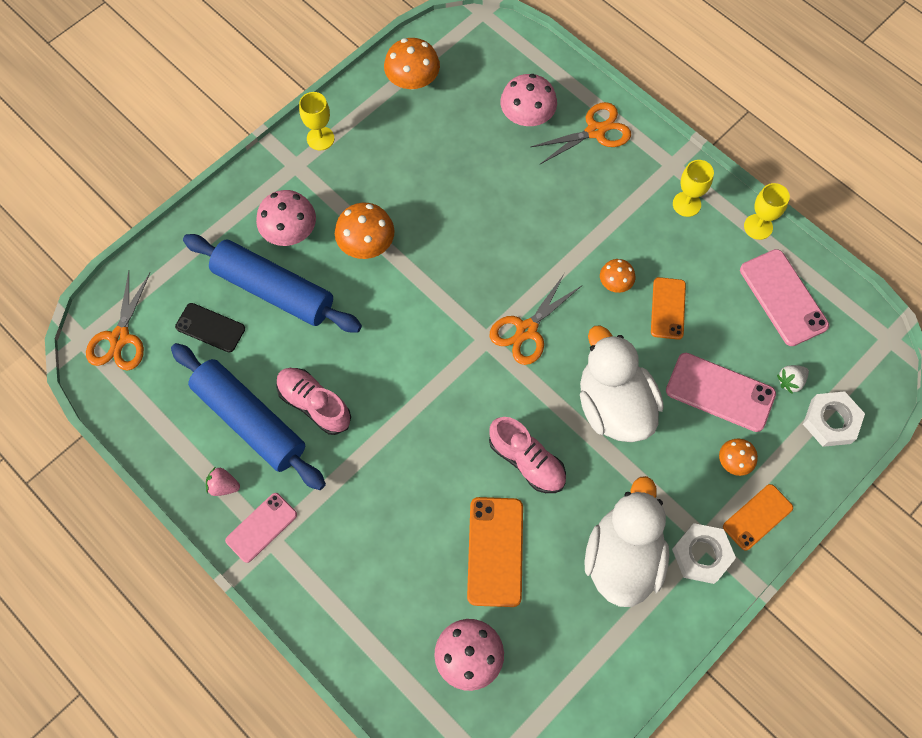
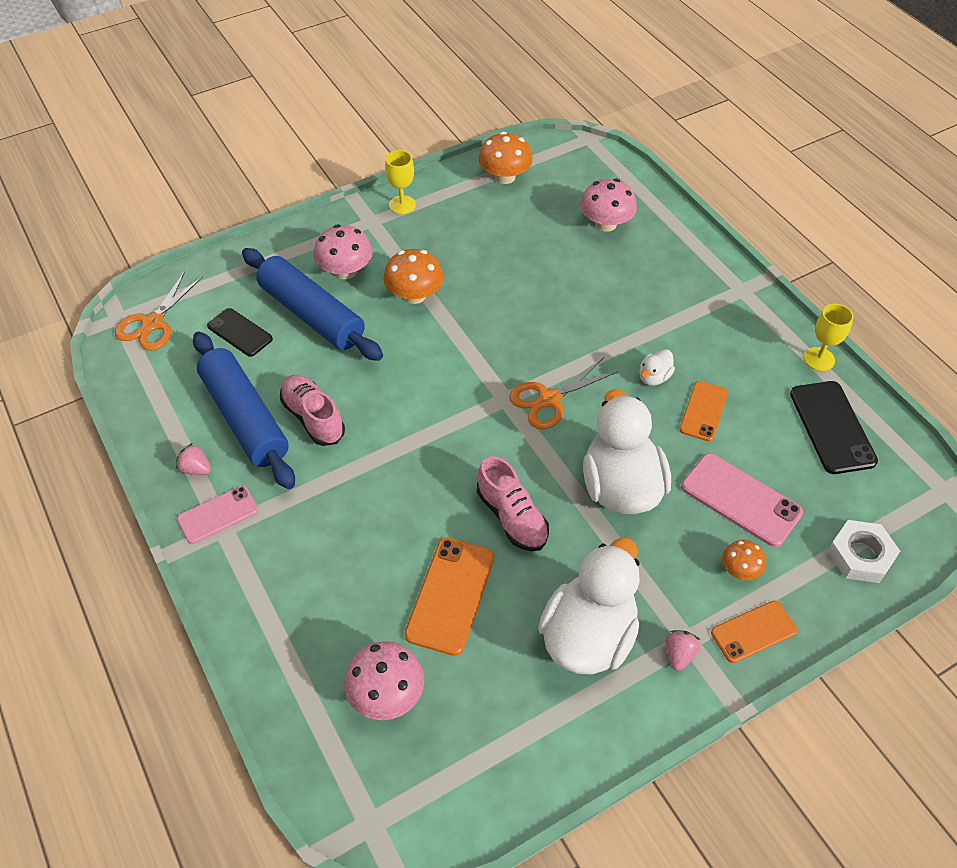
camera: 15 degrees right, 15 degrees down
orange scissors [531,102,631,164] -> none
orange mushroom [600,259,635,293] -> white duck [639,349,675,386]
white nut [672,523,736,584] -> pink strawberry [666,630,700,671]
yellow goblet [673,160,714,217] -> none
pink phone [740,249,829,346] -> black phone [790,381,878,474]
white strawberry [777,365,809,394] -> none

